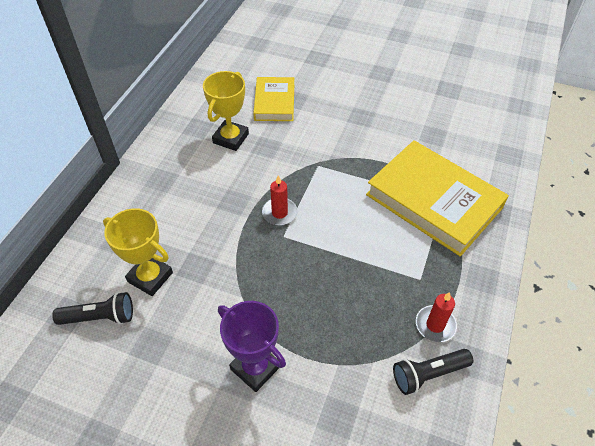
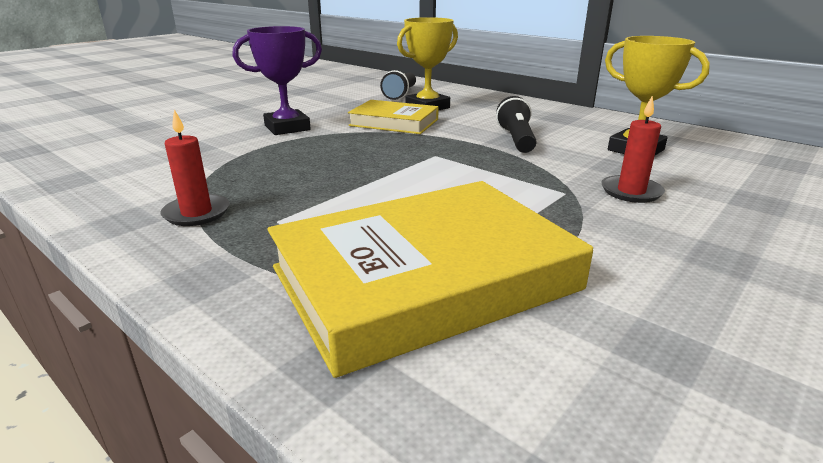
camera: 110 degrees right, 25 degrees down
yellow book [253,77,294,121] -> yellow book moved to [348,100,439,134]
red candle [262,175,298,225] -> red candle moved to [601,95,665,203]
black flashlight [393,349,473,395] -> black flashlight moved to [496,96,536,153]

